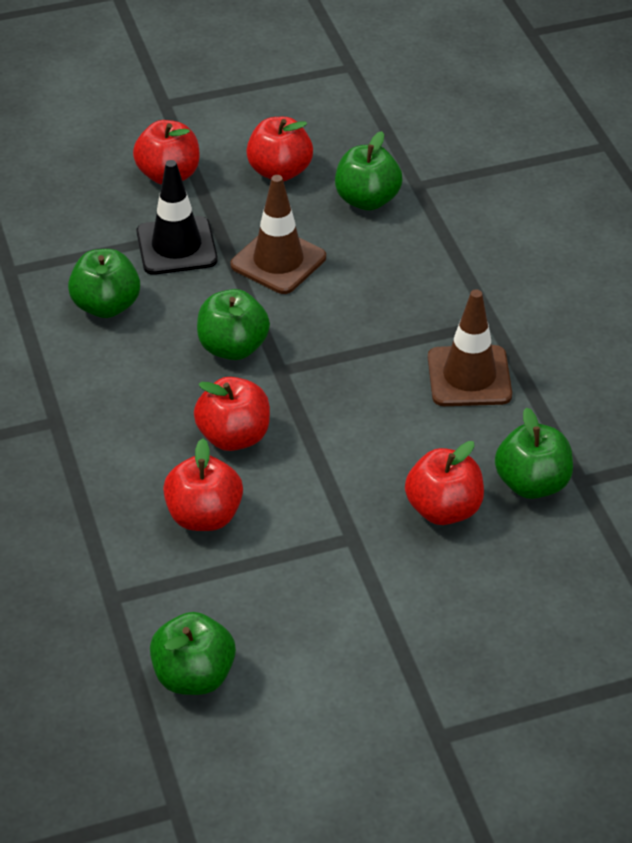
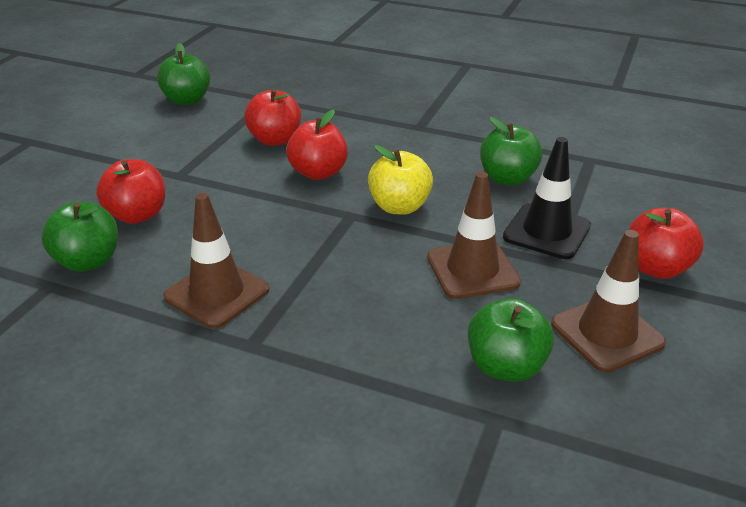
camera: 130 degrees right, 10 degrees down
green apple [197,289,270,360] -> yellow apple [368,145,433,215]
red apple [246,117,313,181] -> brown traffic cone [551,230,666,373]

